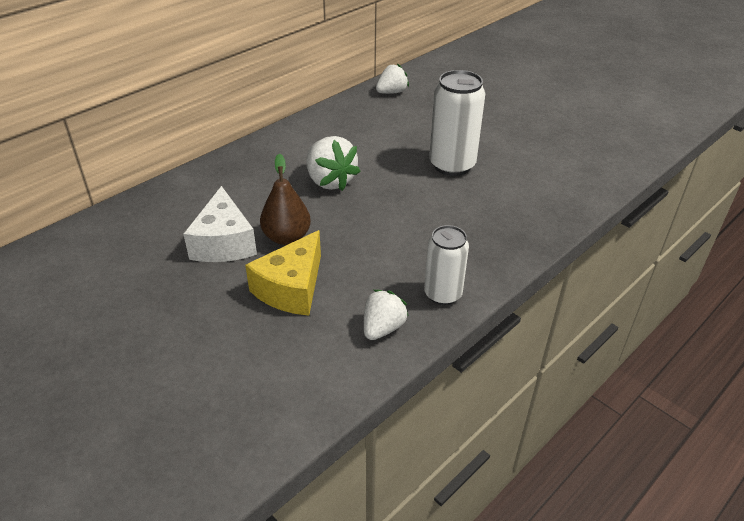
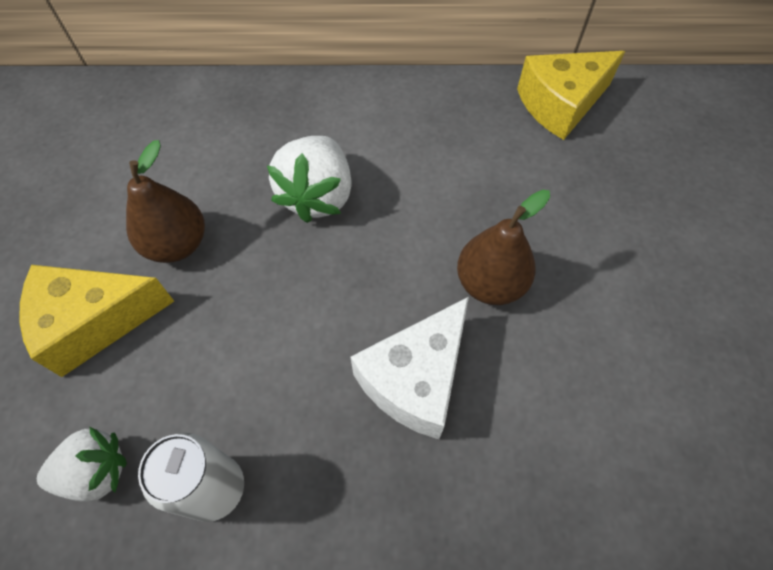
camera: 45 degrees right, 20 degrees up
white cheese [183,186,257,262] -> white cheese moved to [351,297,469,439]
white strawberry [376,63,409,94] -> yellow cheese [517,51,625,140]
white can [429,70,486,176] -> brown pear [457,190,550,305]

